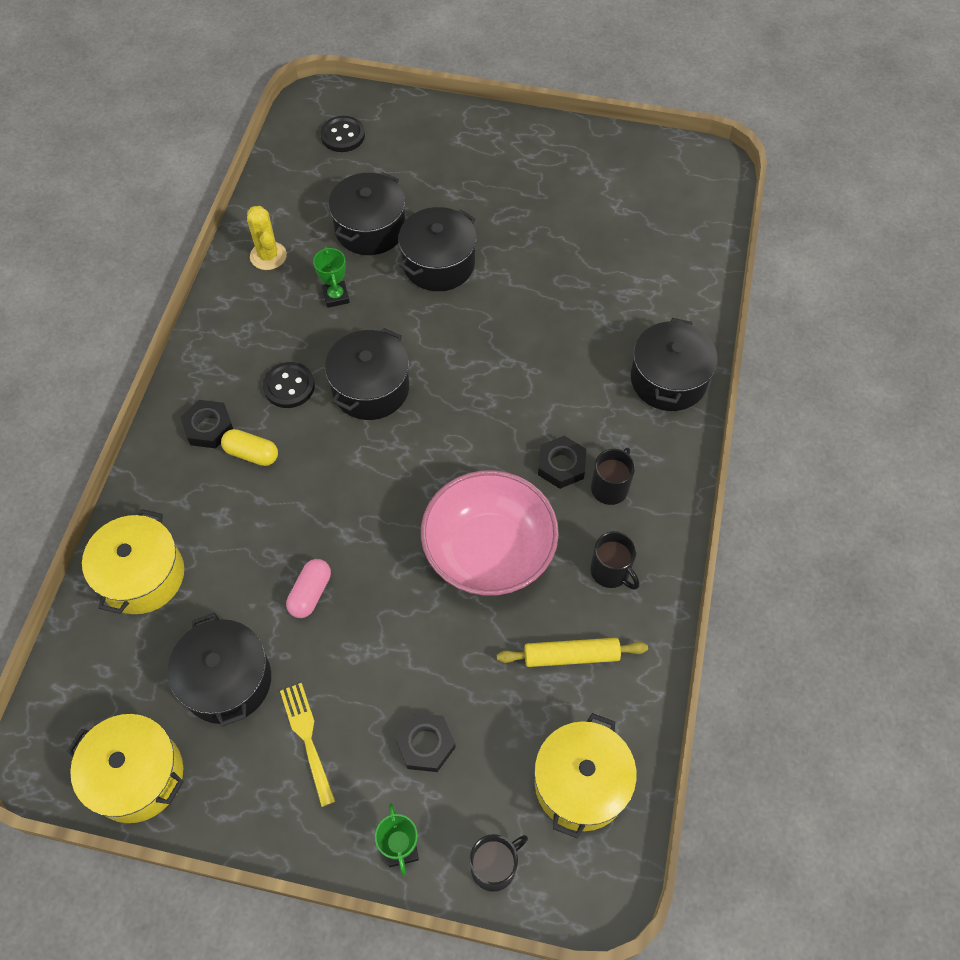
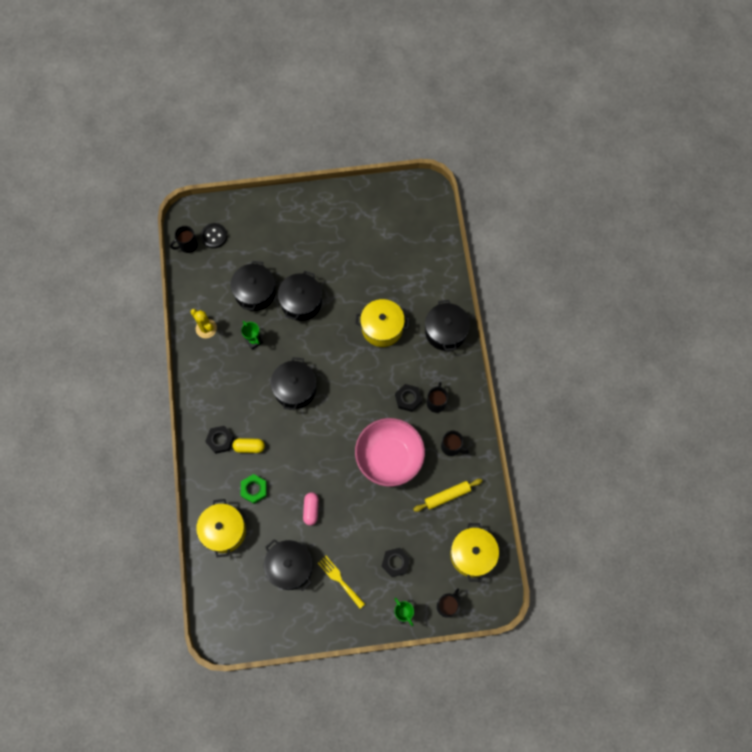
camera: 20 degrees left, 10 degrees up
yellow pot [67,714,184,823] -> yellow pot moved to [355,299,410,347]
black button [263,362,315,408] -> none
none -> black mug [170,226,198,253]
none -> green nut [241,474,267,504]

